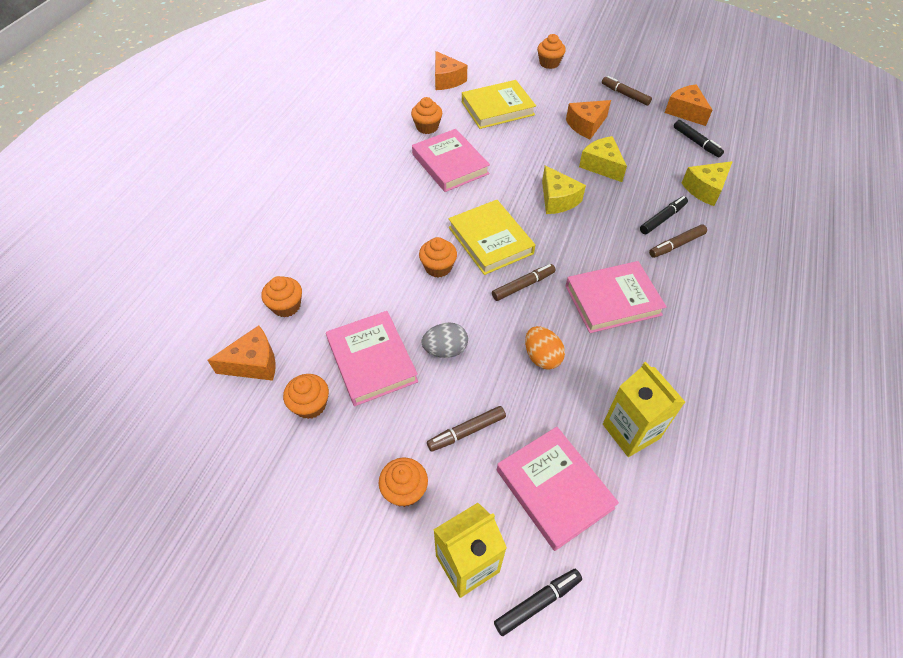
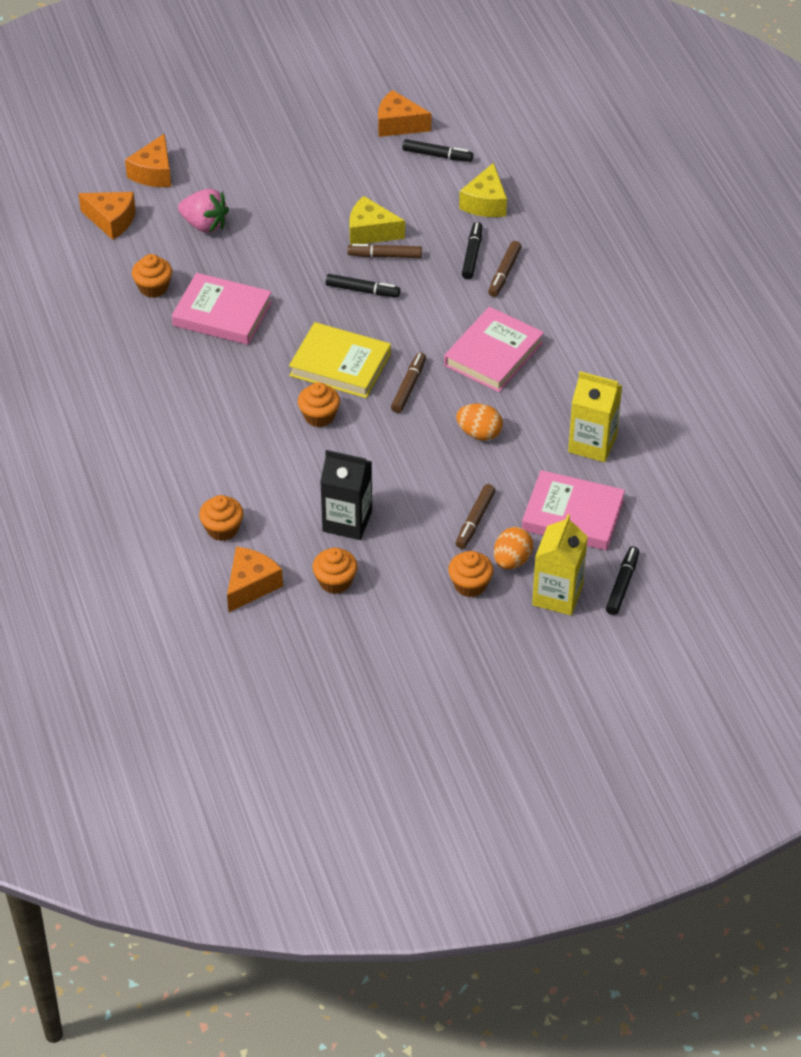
camera: 40 degrees left, 5 degrees down
pink book [326,311,418,406] -> black carton [320,450,372,540]
grey egg [422,322,468,358] -> none
yellow book [462,80,536,129] -> pink strawberry [178,189,229,233]
orange cupcake [537,34,566,69] -> none
yellow cheese [542,165,586,214] -> black marker [326,274,400,297]
orange cheese [566,100,611,139] -> orange cheese moved to [125,133,171,187]
brown marker [602,76,652,106] -> brown marker moved to [347,244,422,258]
none -> orange egg [494,527,533,569]

